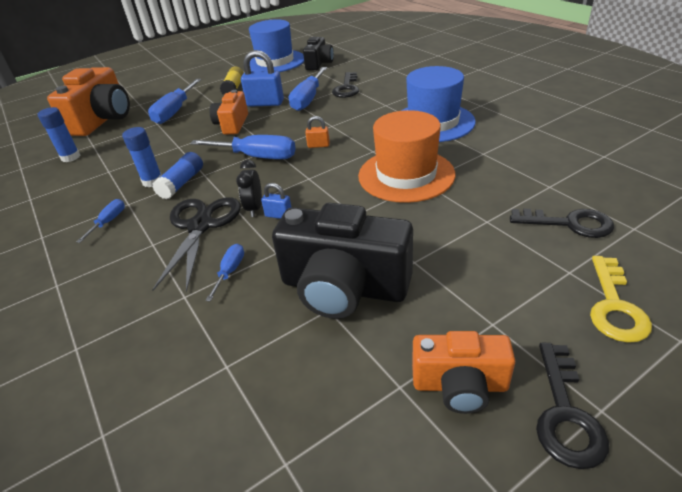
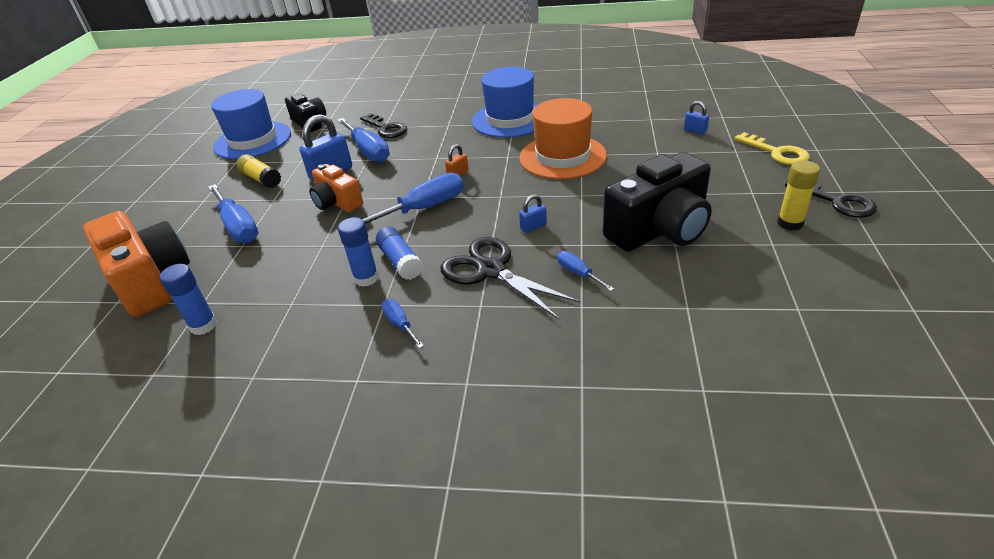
camera: 50 degrees left, 0 degrees up
black clock [236,160,262,217] -> none
orange camera [412,331,515,414] -> yellow glue stick [777,160,820,231]
black key [510,209,614,238] -> blue padlock [684,101,709,135]

